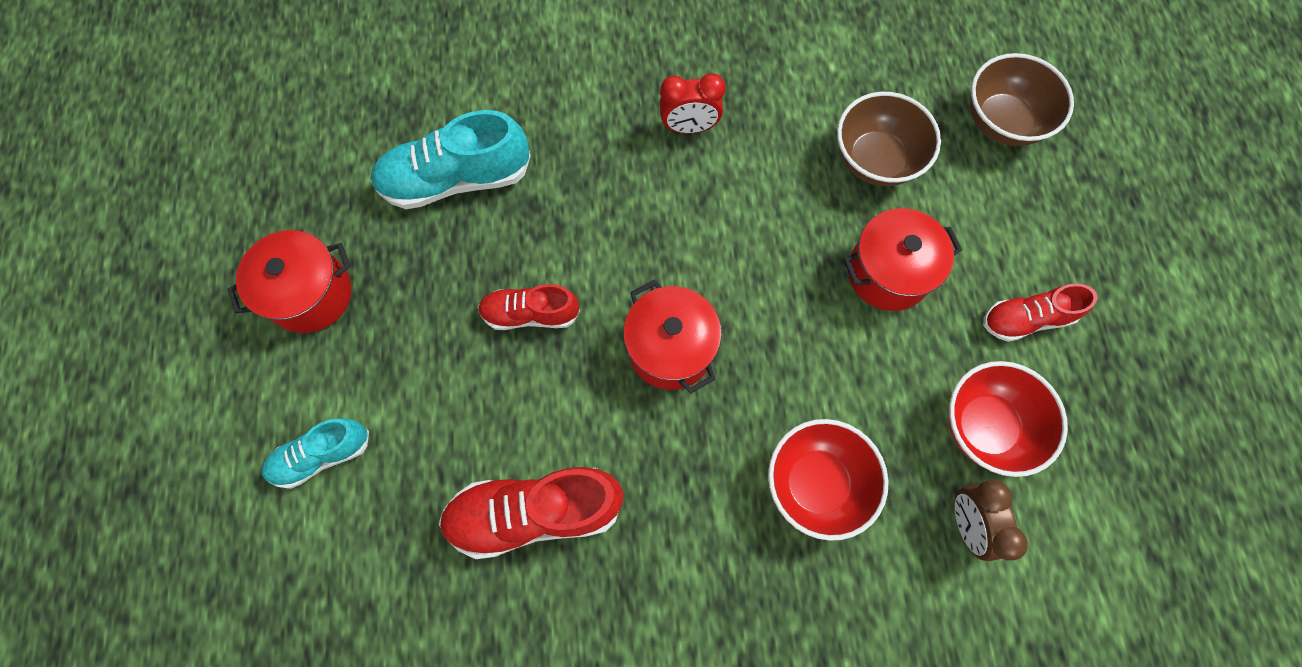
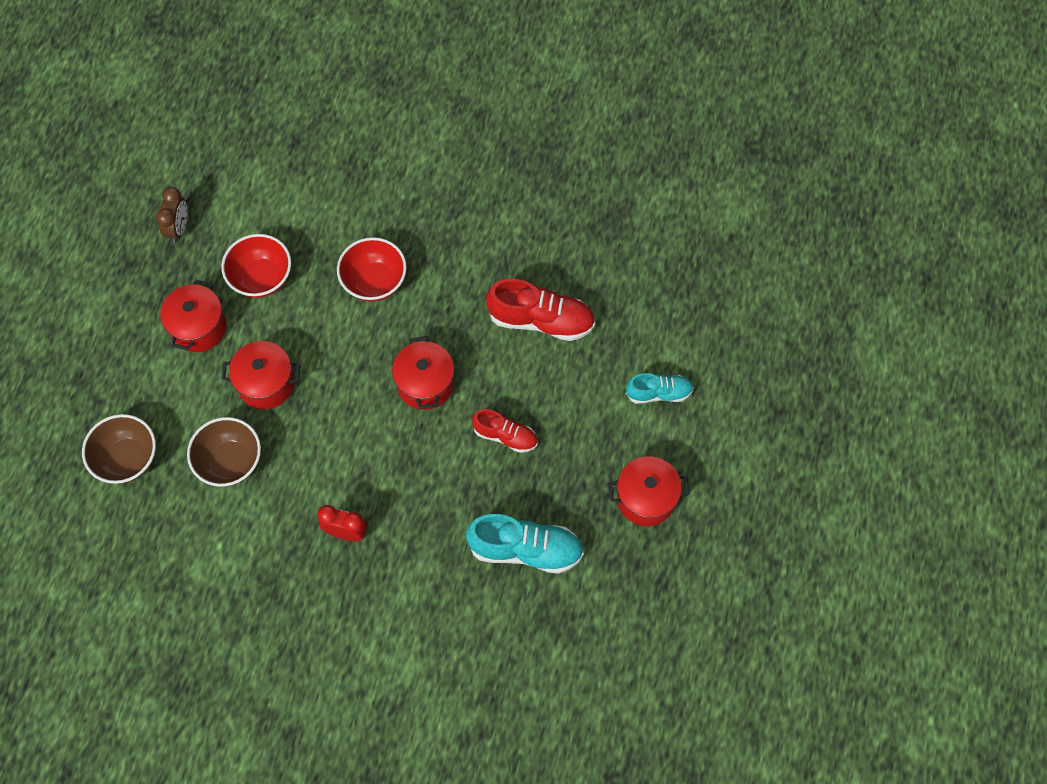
camera: 160 degrees left, 5 degrees down
brown clock [955,480,1028,562] -> brown clock moved to [156,187,188,243]
red shoe [983,283,1098,342] -> red pot [160,280,226,352]

